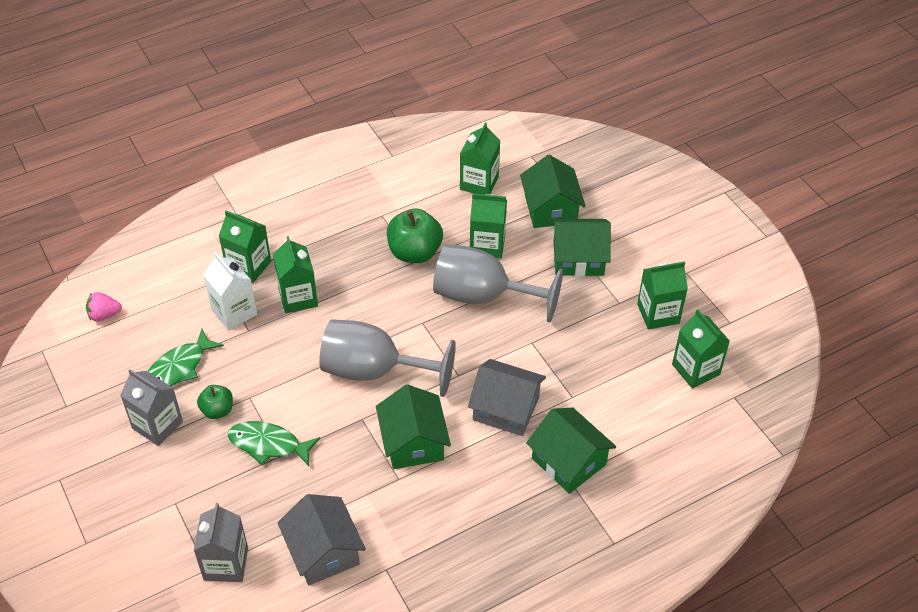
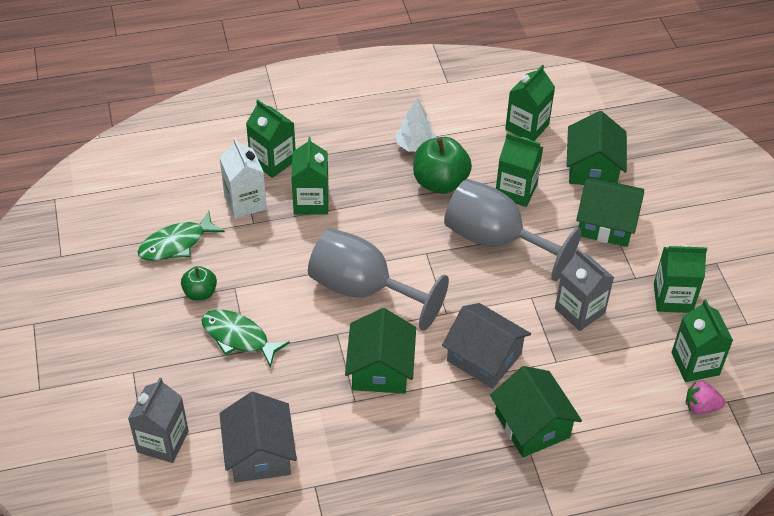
camera: 15 degrees right, 0 degrees up
pink strawberry [86,292,122,322] -> pink strawberry moved to [686,381,725,414]
grey carton [120,369,183,446] -> grey carton moved to [555,249,614,331]
none -> white tree [395,97,436,152]

